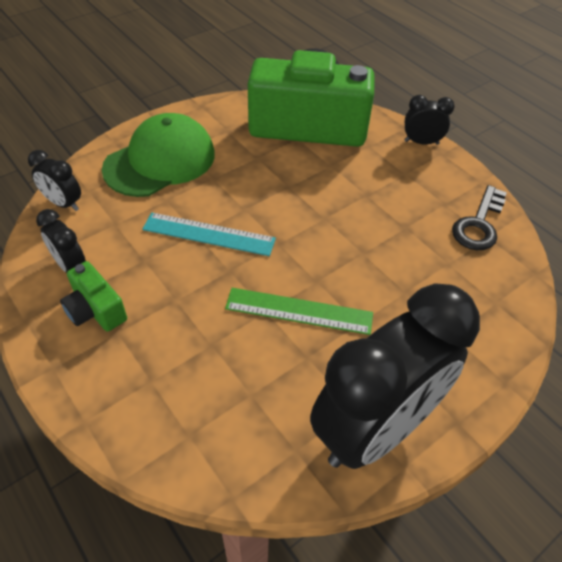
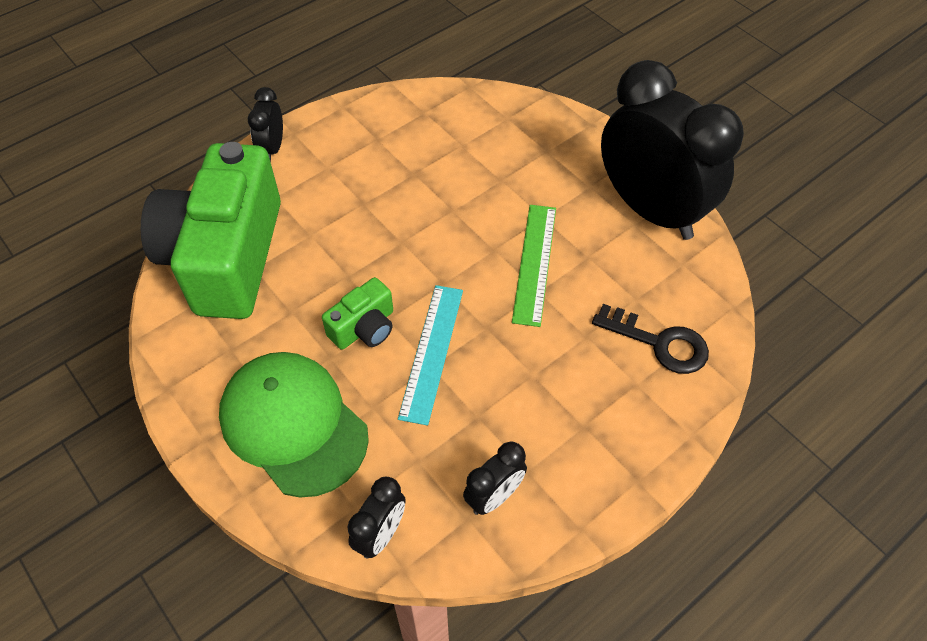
camera: 90 degrees left, 5 degrees up
green camera [60,261,127,331] -> green camera moved to [322,277,393,350]
black key [452,185,507,250] -> black key moved to [592,304,709,374]

